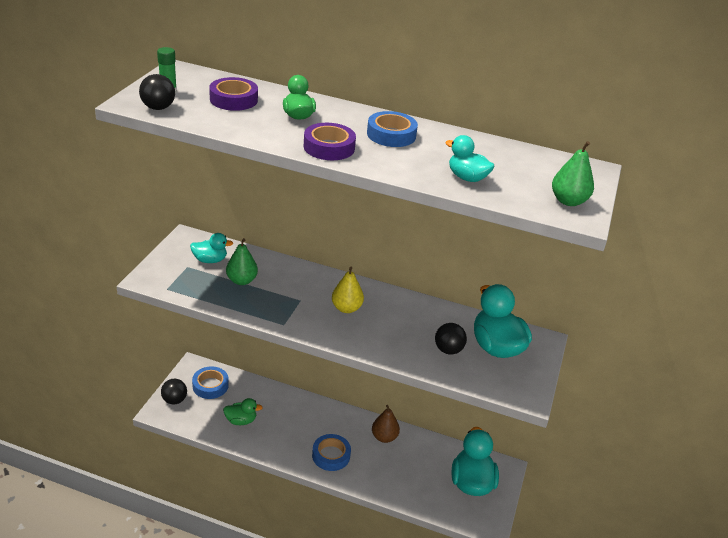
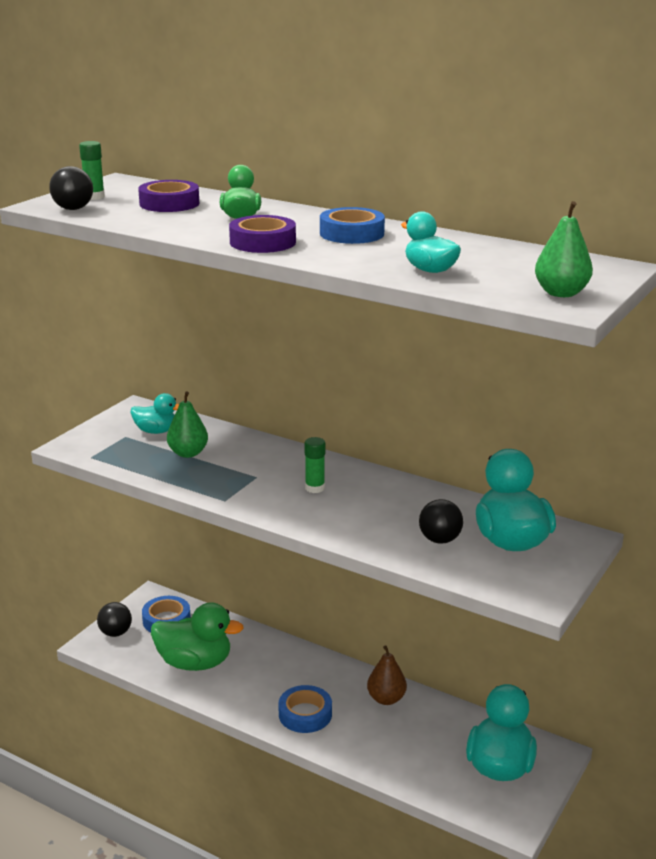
camera: 15 degrees right, 10 degrees down
green duck [223,398,263,425] -> green duck [151,602,244,671], size x1.79
yellow pear [332,267,364,313] -> green glue stick [305,437,325,493]

